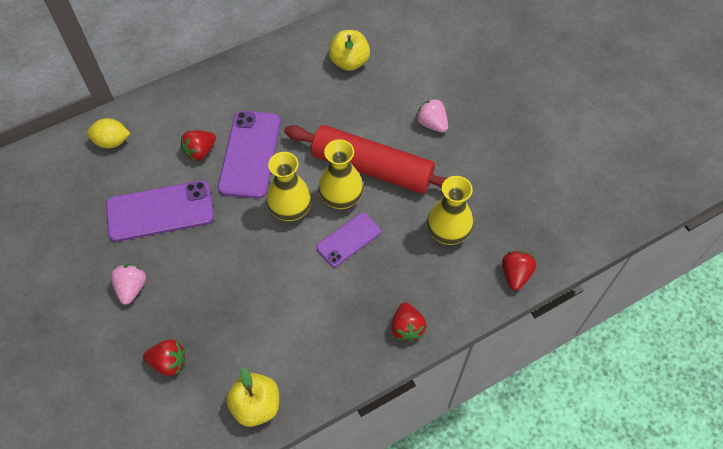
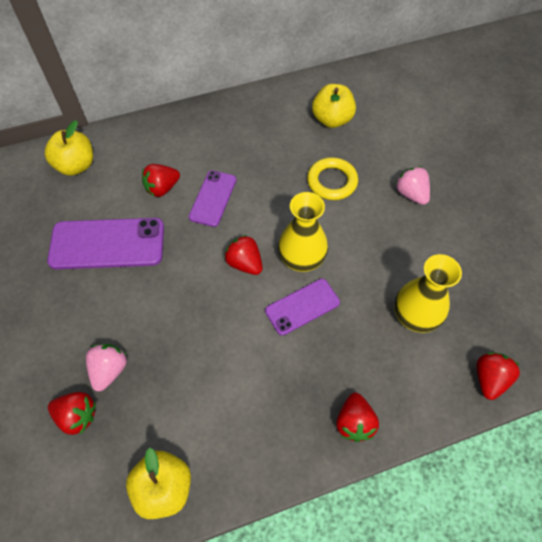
camera: 10 degrees right, 0 degrees up
yellow lemon [87,118,130,148] -> yellow apple [45,120,93,176]
pink strawberry [110,264,146,305] -> pink strawberry moved to [86,344,127,391]
purple phone [218,111,281,199] -> purple phone [189,170,236,227], size x0.60
yellow vase [266,152,312,221] -> red strawberry [224,235,263,275]
red rolling pin [284,125,447,194] -> none
none -> yellow ring [307,157,358,200]

